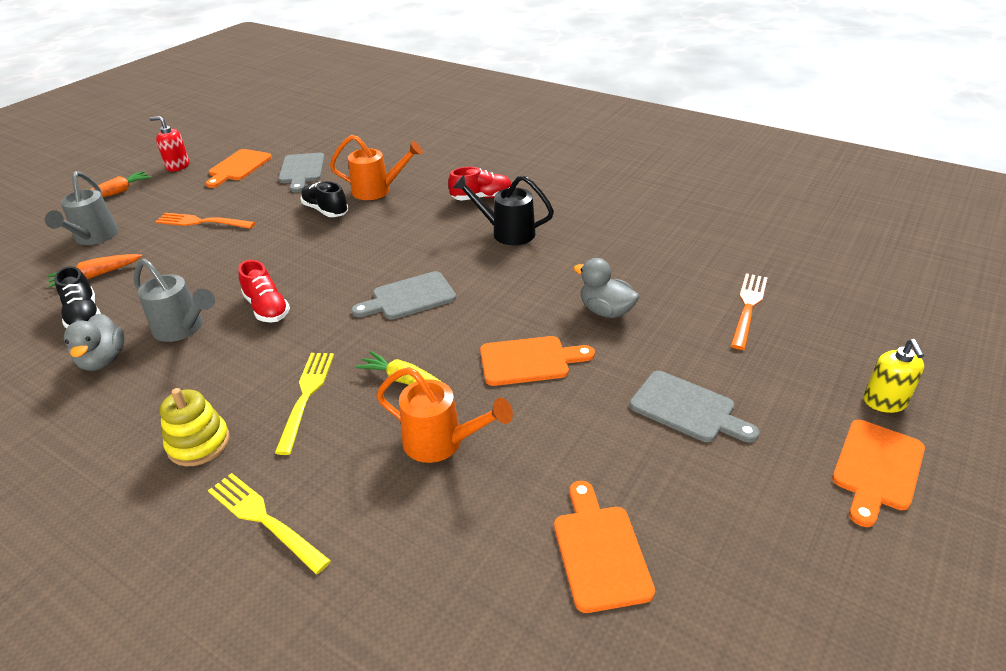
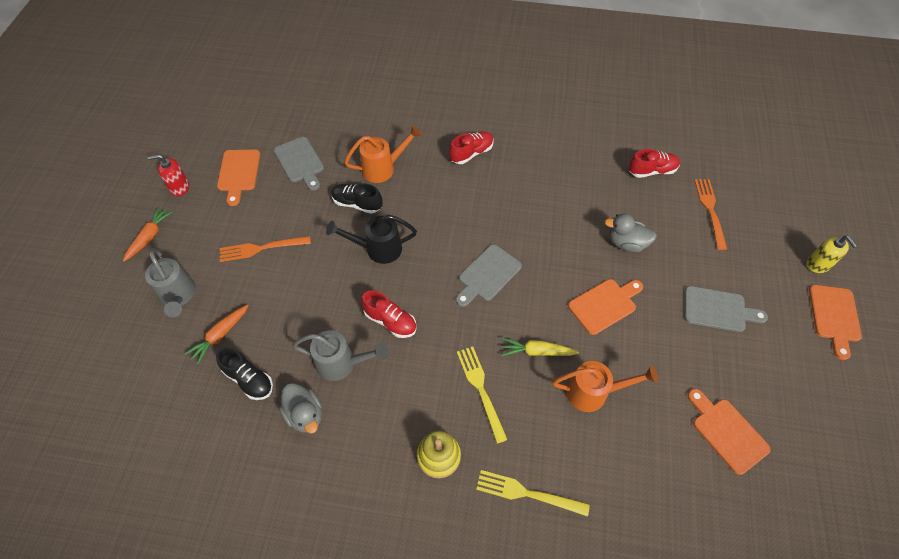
camera: 25 degrees left, 20 degrees up
black watering can [453,175,554,245] -> black watering can moved to [326,215,417,264]
none -> red shoe [628,149,680,178]

